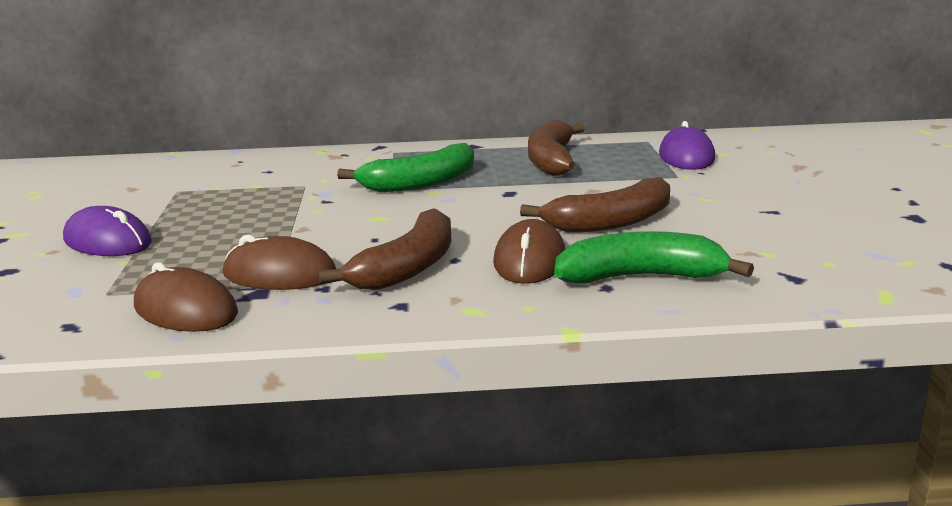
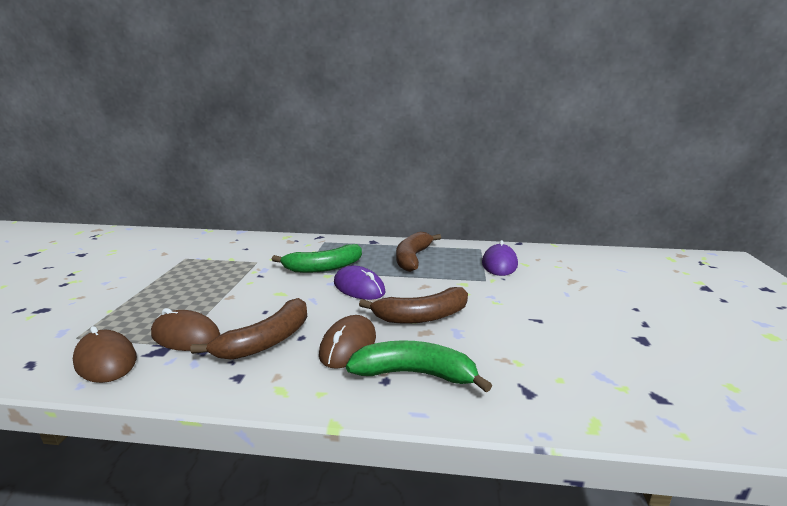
camera: 10 degrees right, 0 degrees up
purple mouse [63,206,152,256] -> purple mouse moved to [334,266,386,300]

